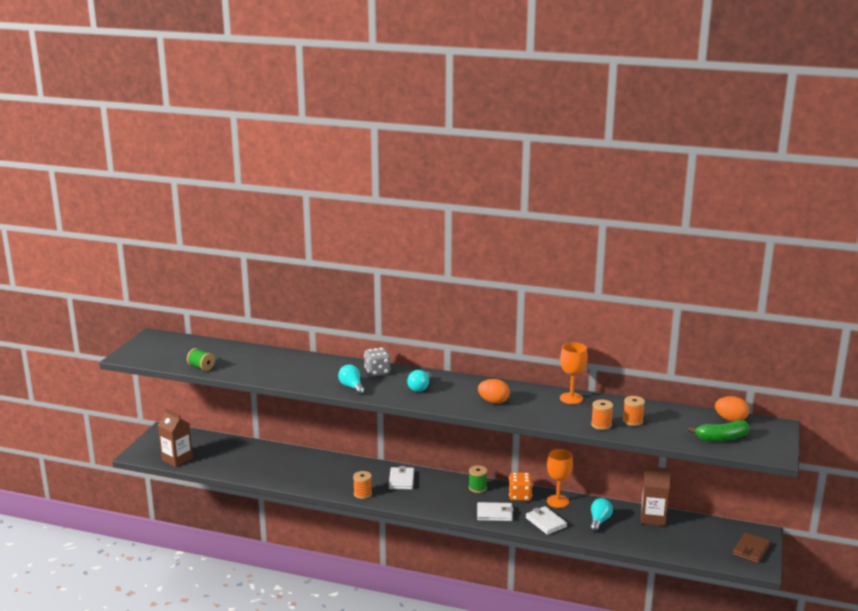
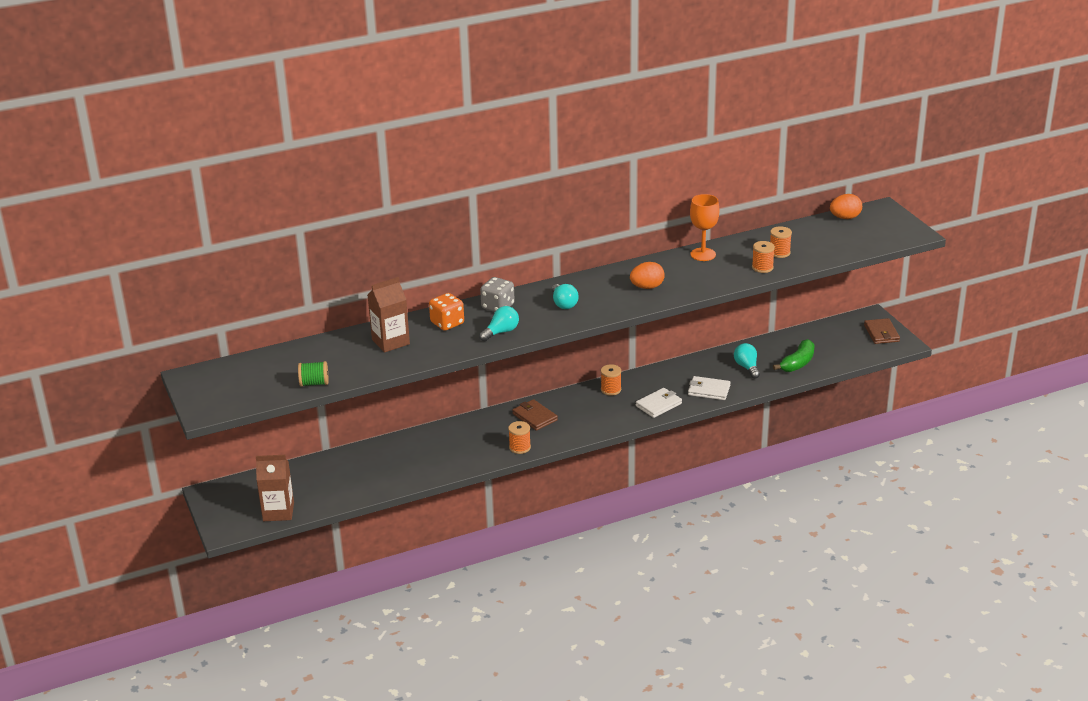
camera: 40 degrees left, 10 degrees up
turquoise light bulb [338,365,365,395] -> turquoise light bulb turned 120 degrees clockwise [479,306,519,342]
white wallet [389,466,414,490] -> brown wallet [512,399,558,431]
green spool [469,465,487,493] -> orange spool [601,364,621,396]
orange dice [509,472,533,501] -> orange dice moved to [429,293,464,331]
orange goblet [547,449,573,508] -> none
brown carton [641,466,671,526] -> brown carton moved to [368,277,410,353]
green banana [688,420,750,442] -> green banana moved to [773,339,815,372]

